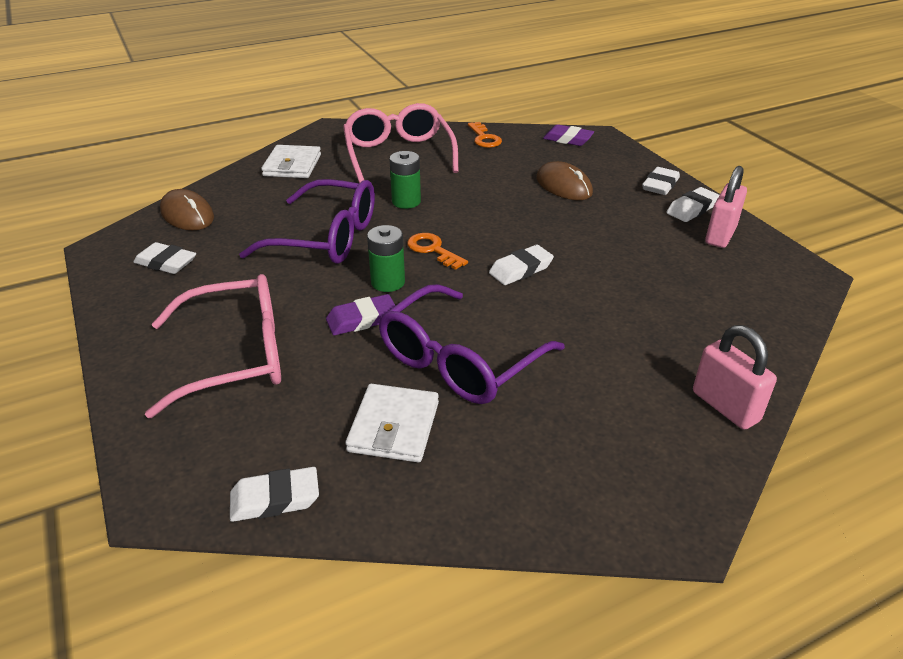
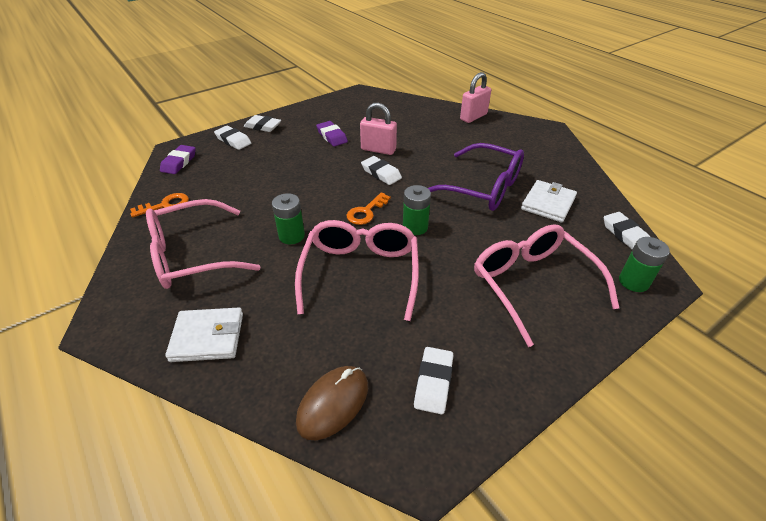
camera: 100 degrees left, 5 degrees up
purple glasses [239,179,375,264] -> pink glasses [295,220,419,321]
purple eraser [326,294,396,336] -> purple eraser moved to [316,121,348,147]
white wallet [345,384,439,462] -> white wallet turned 60 degrees counterclockwise [521,180,577,222]
brown mouse [536,161,593,200] -> none
white eraser [666,187,719,222] -> white eraser moved to [214,126,251,150]
pink padlock [705,166,747,248] -> pink padlock moved to [360,103,397,155]
none -> green battery [619,237,670,292]

